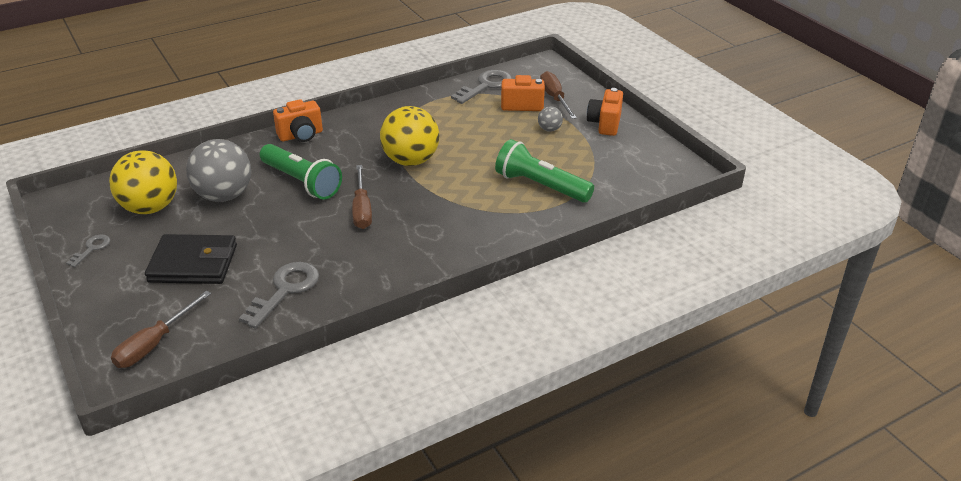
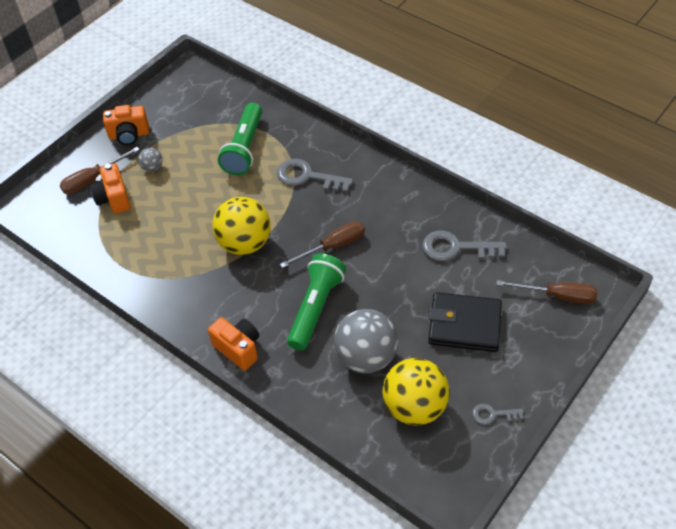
camera: 110 degrees left, 15 degrees up
black wallet [145,234,237,284] -> black wallet turned 60 degrees counterclockwise [428,292,502,352]
grey key [451,70,512,104] -> grey key moved to [277,159,353,192]

